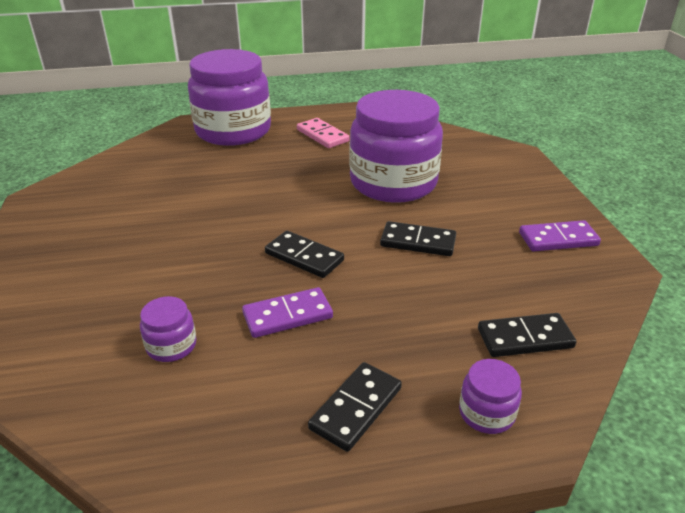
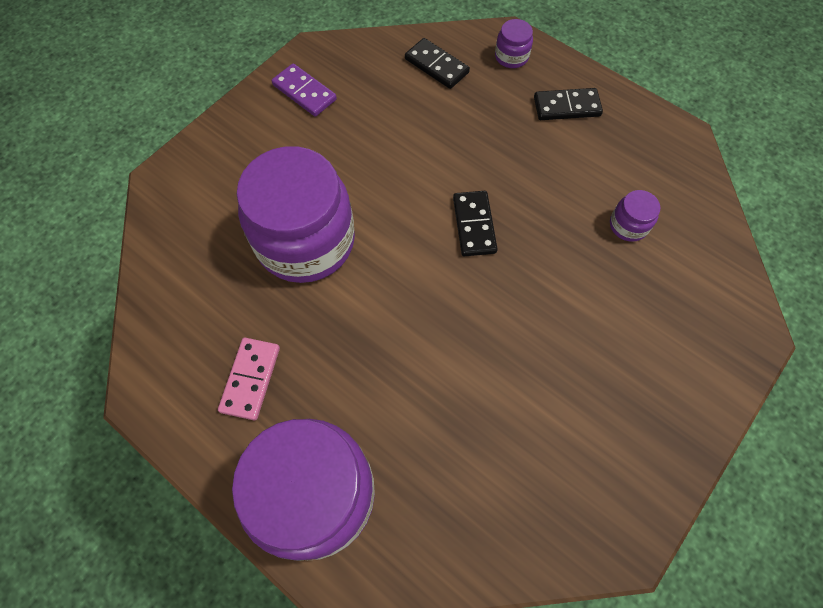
camera: 130 degrees left, 30 degrees up
purple domino [242,287,333,338] -> none
black domino [380,221,456,256] -> none

